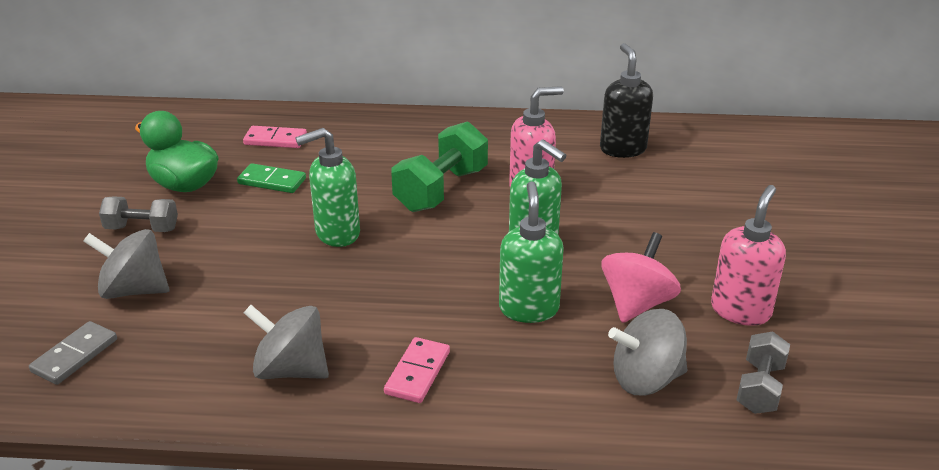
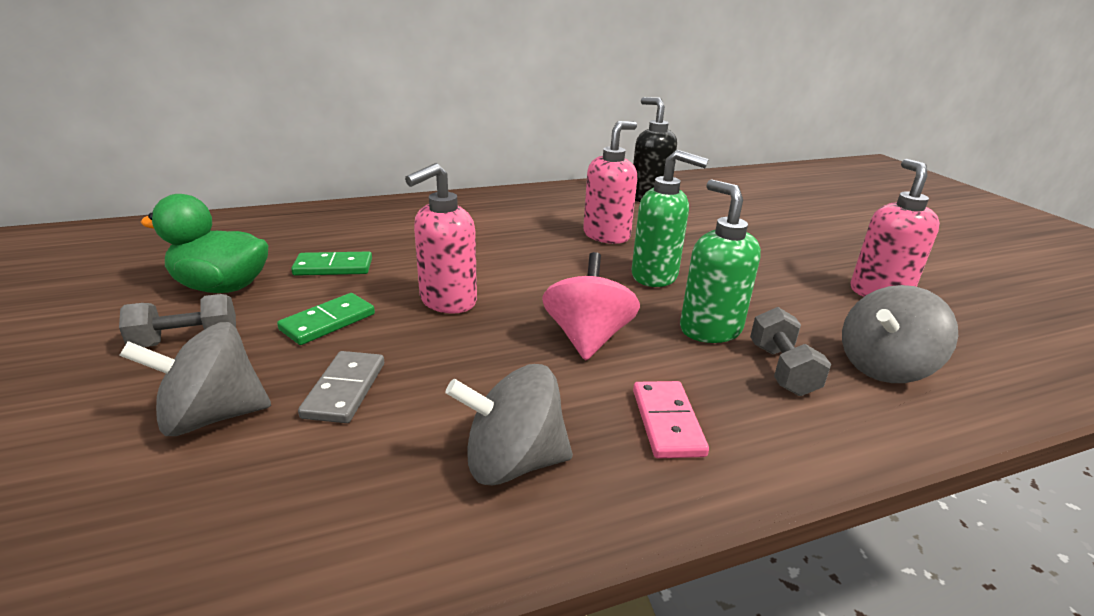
camera: 25 degrees left, 5 degrees down
grey domino [29,321,117,385] -> grey domino moved to [298,351,384,423]
pink domino [243,126,307,148] -> none
green soap dispenser [295,128,360,247] -> pink soap dispenser [405,163,477,314]
green dumbbell [391,121,488,212] -> none
pink spinning top [601,232,681,323] -> pink spinning top moved to [542,252,640,360]
grey dumbbell [736,331,790,414] -> grey dumbbell moved to [750,307,831,396]
none -> green domino [277,293,375,345]

